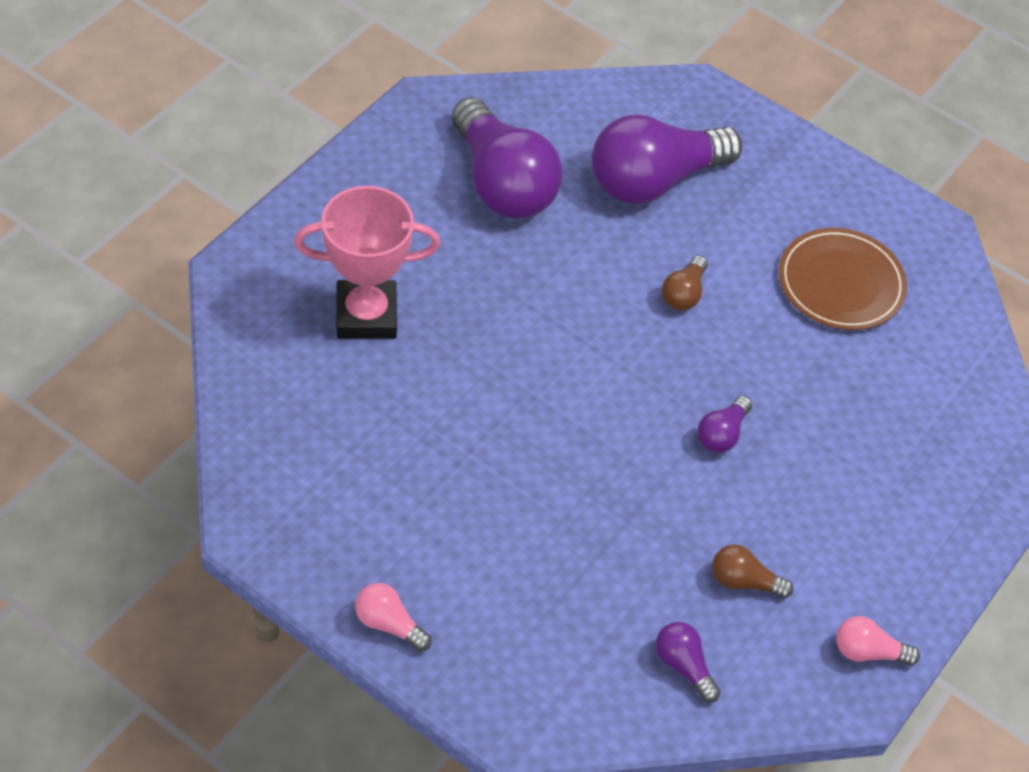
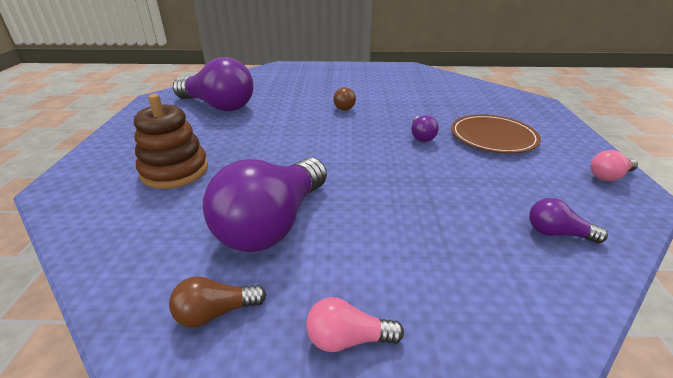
camera: 30 degrees left, 20 degrees down
pink trophy [294,186,440,339] -> brown stacking toy [134,94,208,189]
purple light bulb [592,114,742,204] -> purple light bulb moved to [203,158,327,252]
brown light bulb [712,544,793,599] -> brown light bulb moved to [169,276,267,327]
brown plate [779,228,907,330] -> brown plate moved to [451,114,541,153]

